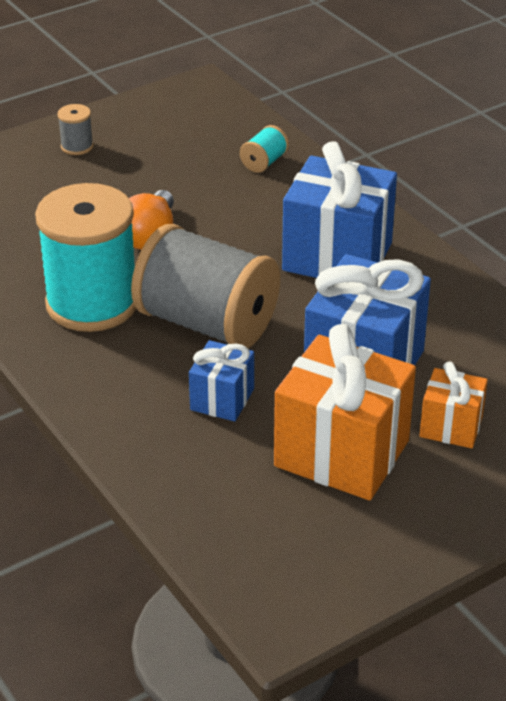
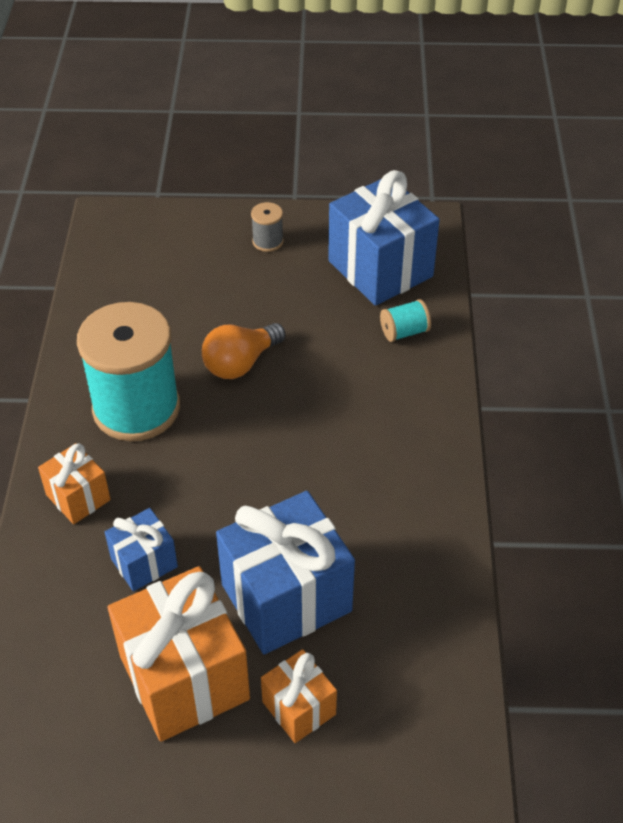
camera: 35 degrees right, 10 degrees up
grey spool [131,224,280,348] -> none
blue gift [282,141,397,278] -> blue gift moved to [328,170,440,306]
none -> orange gift [38,443,111,524]

